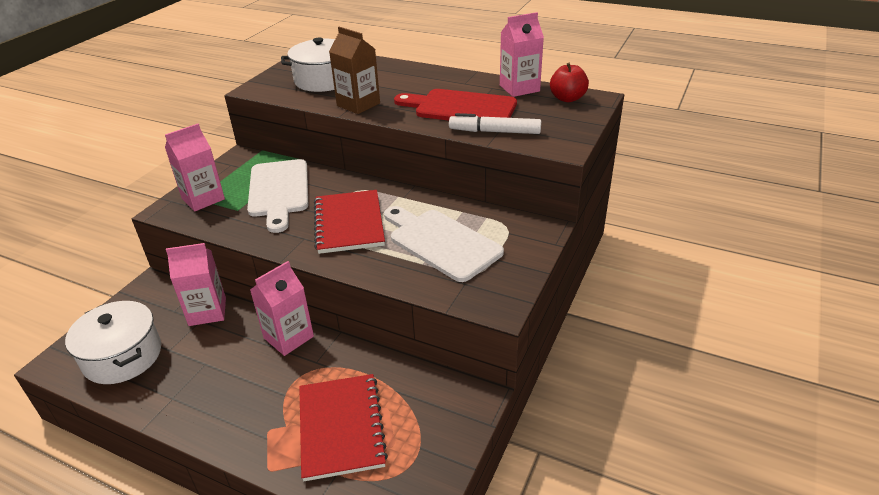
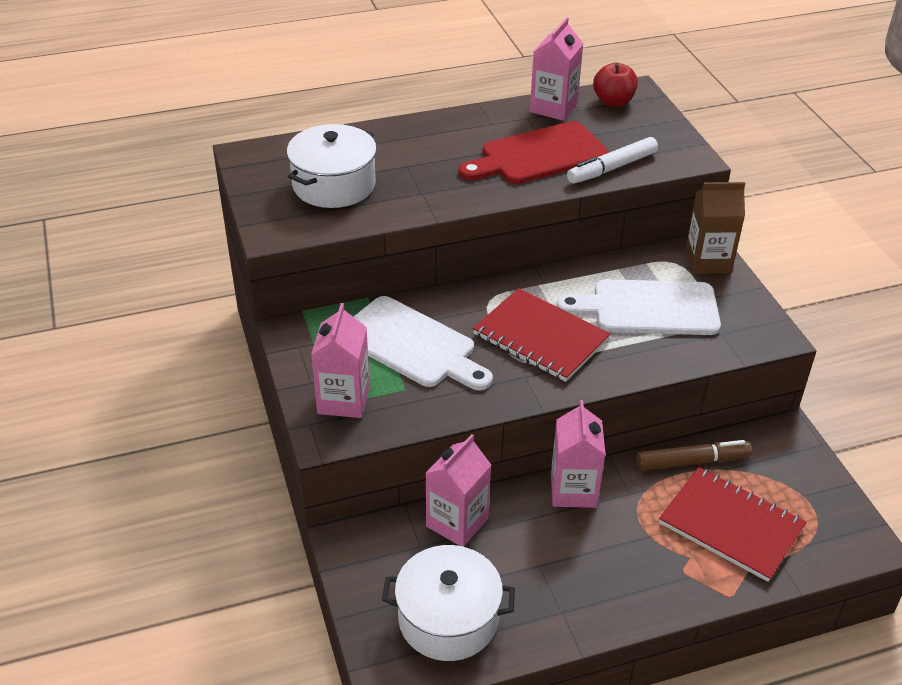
camera: 45 degrees left, 5 degrees up
brown carton [329,27,380,114] -> brown carton moved to [685,182,745,274]
none -> brown marker [636,440,752,470]

